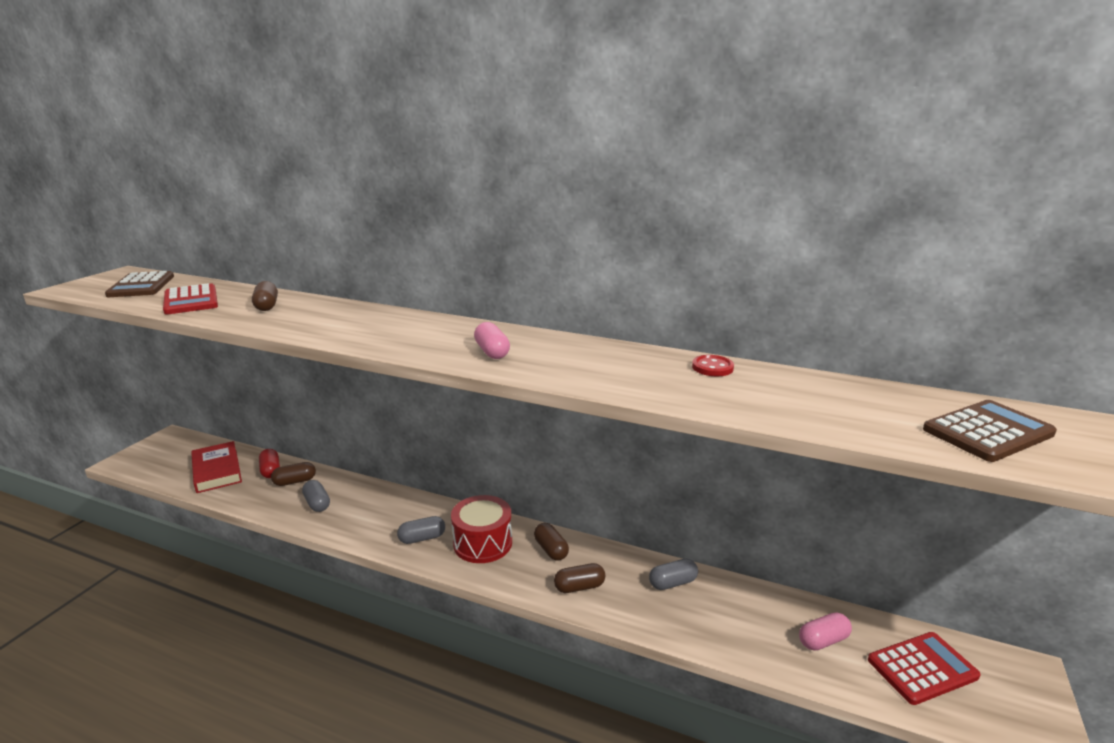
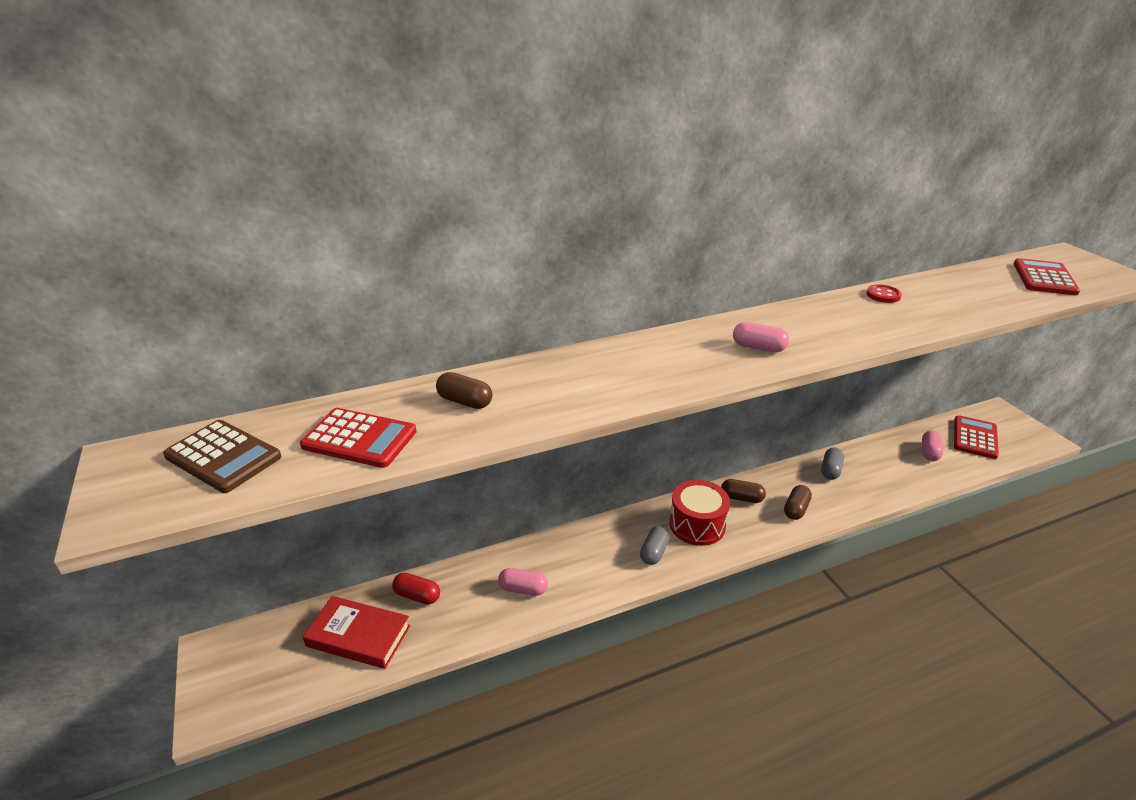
camera: 45 degrees left, 10 degrees up
brown capsule [271,462,316,486] -> none
grey capsule [302,480,330,512] -> pink capsule [498,568,548,596]
brown calculator [923,400,1057,462] -> red calculator [1014,258,1080,295]

